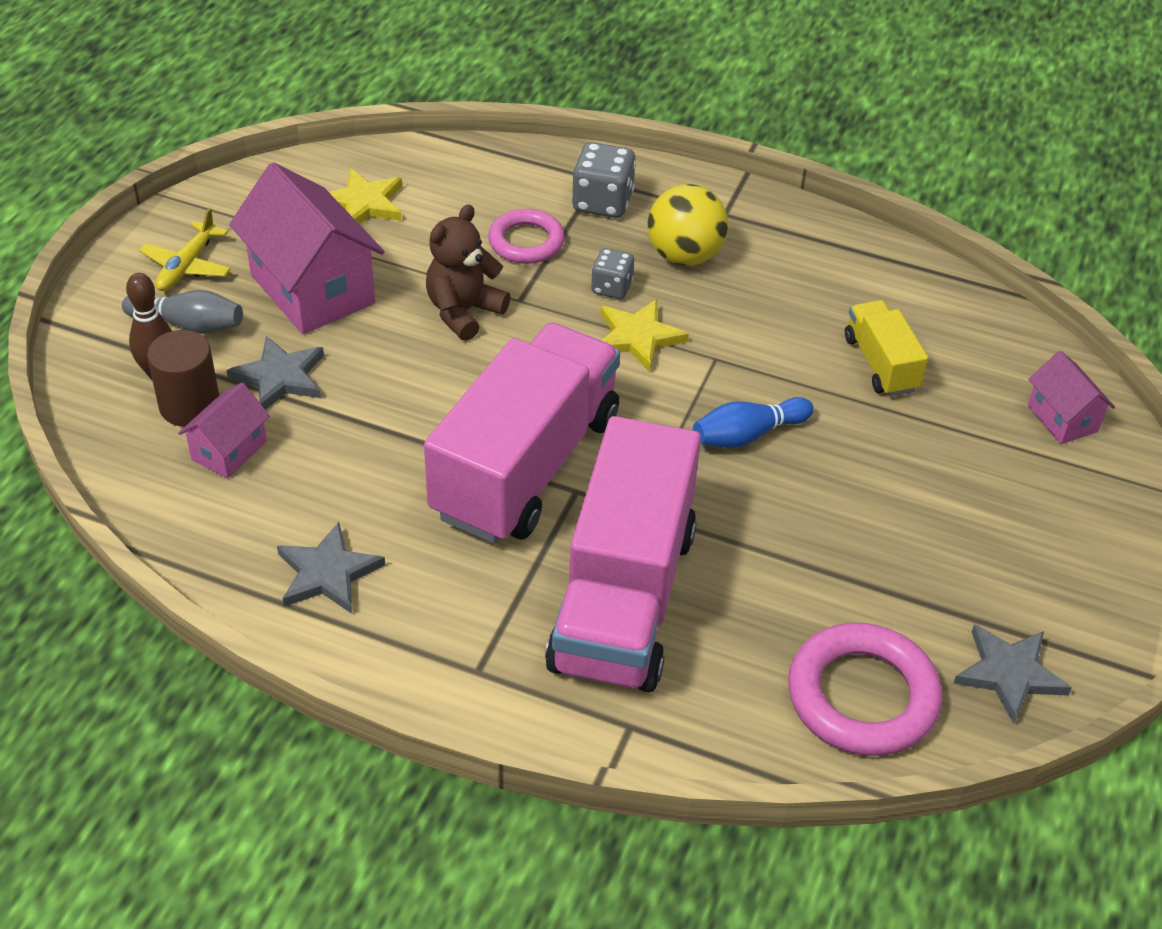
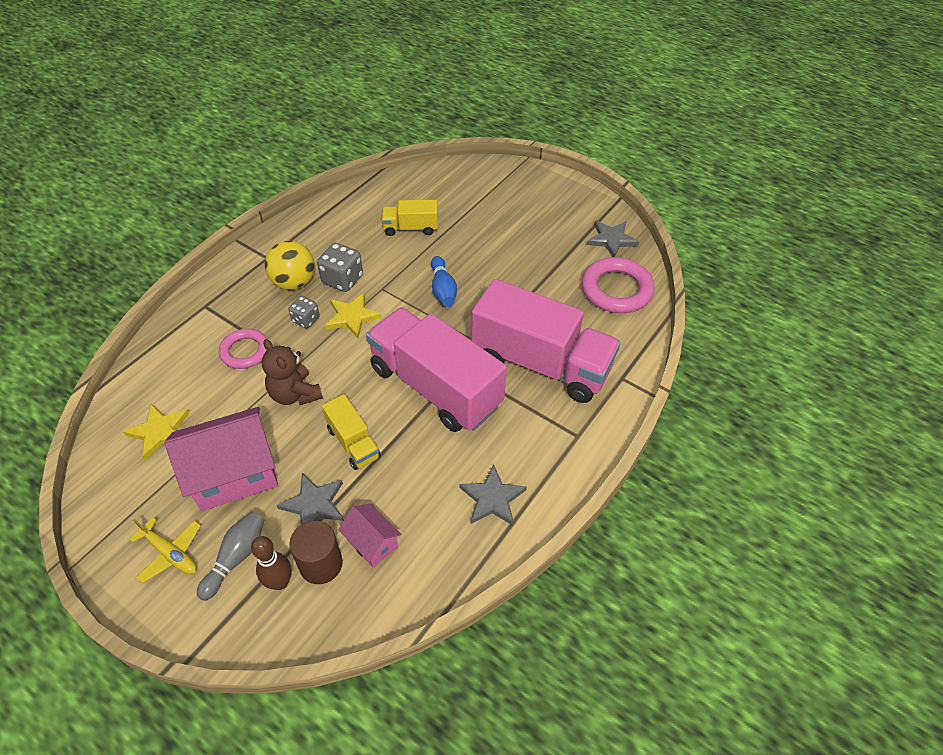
camera: 75 degrees left, 5 degrees up
grey dice [572,142,636,218] -> grey dice moved to [317,243,363,292]
pink house [1028,351,1115,444] -> none
none -> yellow truck [322,394,381,470]

